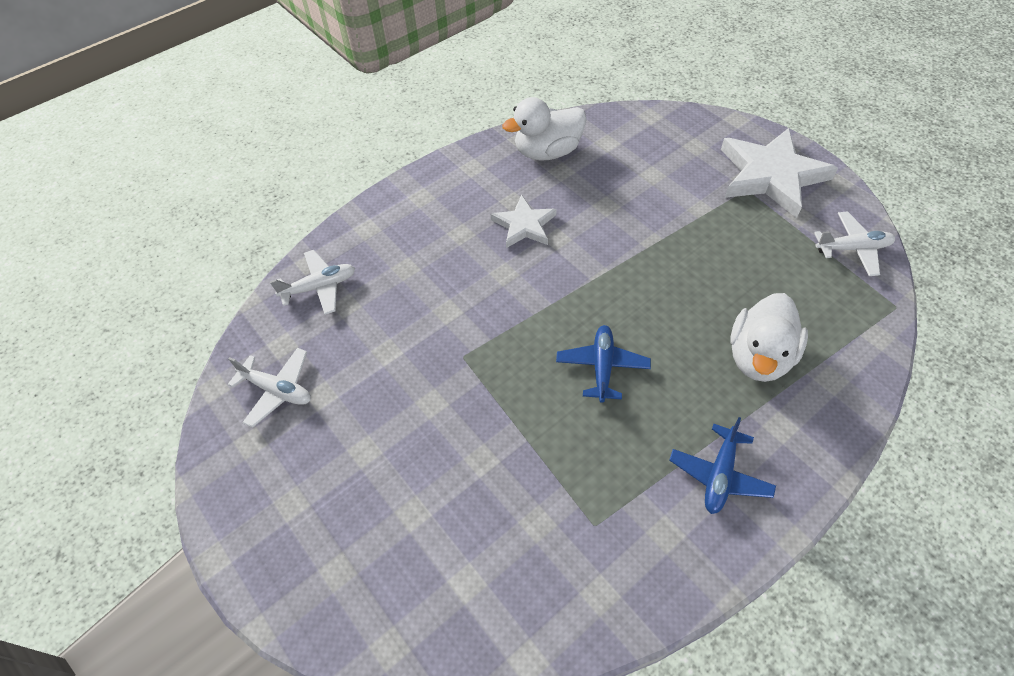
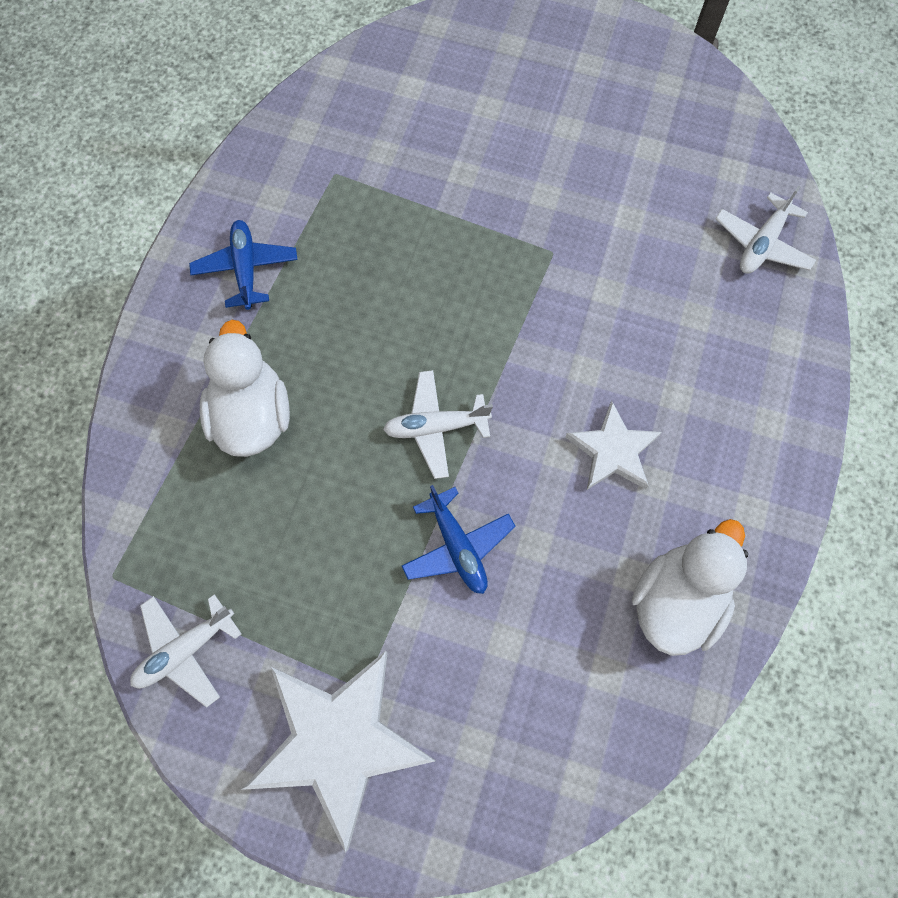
camera: 145 degrees right, 15 degrees up
white plane [228,348,311,428] -> white plane moved to [383,370,493,479]
blue plane [556,325,651,403] -> blue plane moved to [402,485,516,594]

